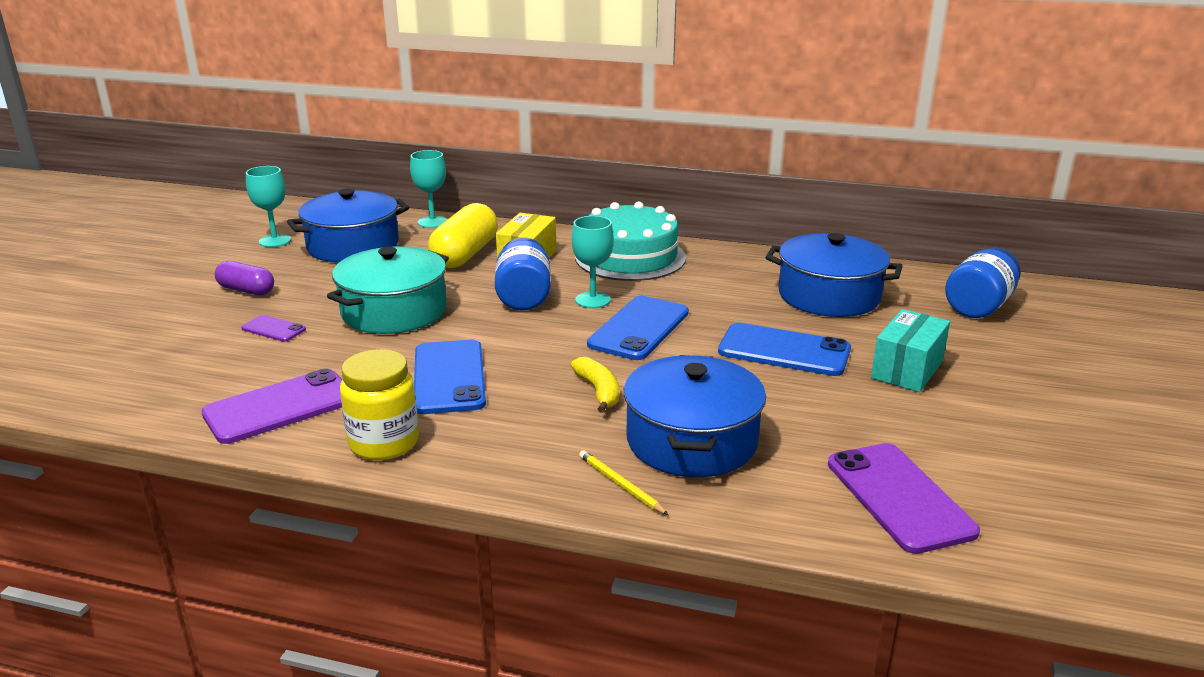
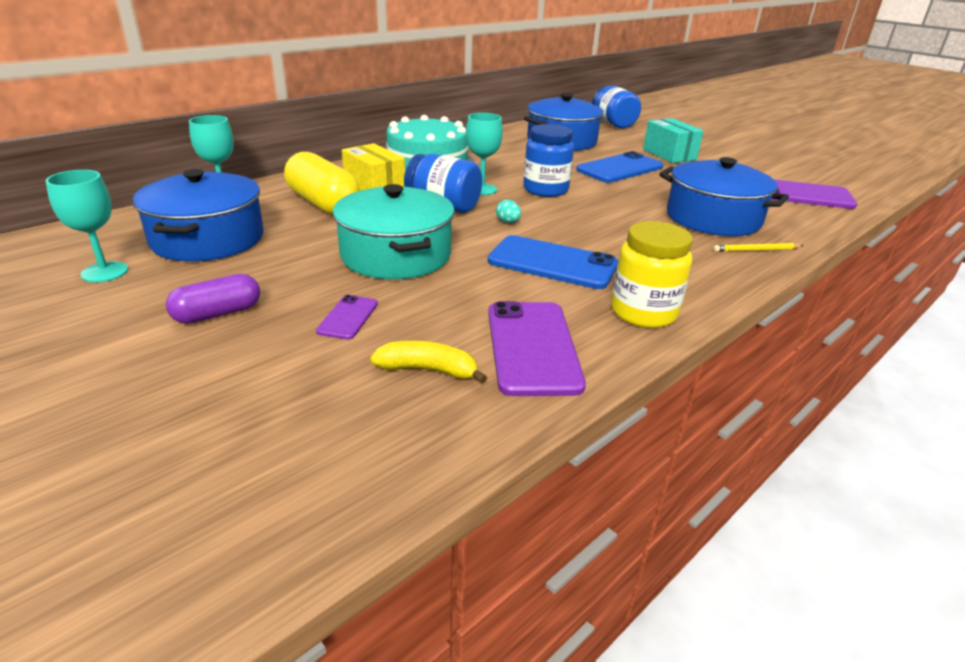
camera: 60 degrees left, 5 degrees up
purple phone [241,315,306,342] -> purple phone turned 45 degrees counterclockwise [316,295,378,340]
yellow banana [571,357,619,413] -> yellow banana moved to [370,341,487,383]
blue phone [587,296,689,360] -> blue jar [523,124,574,197]
none -> turquoise egg [496,200,521,223]

